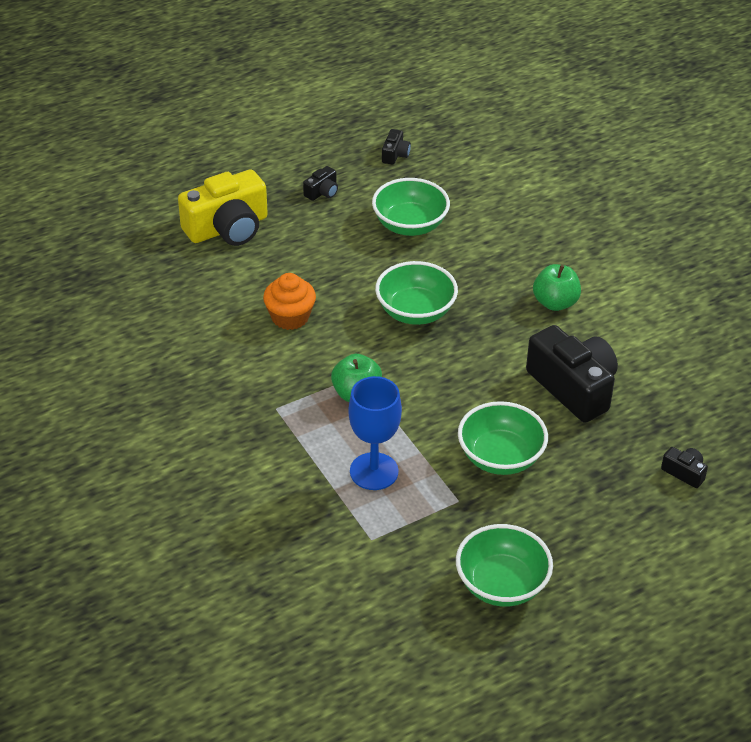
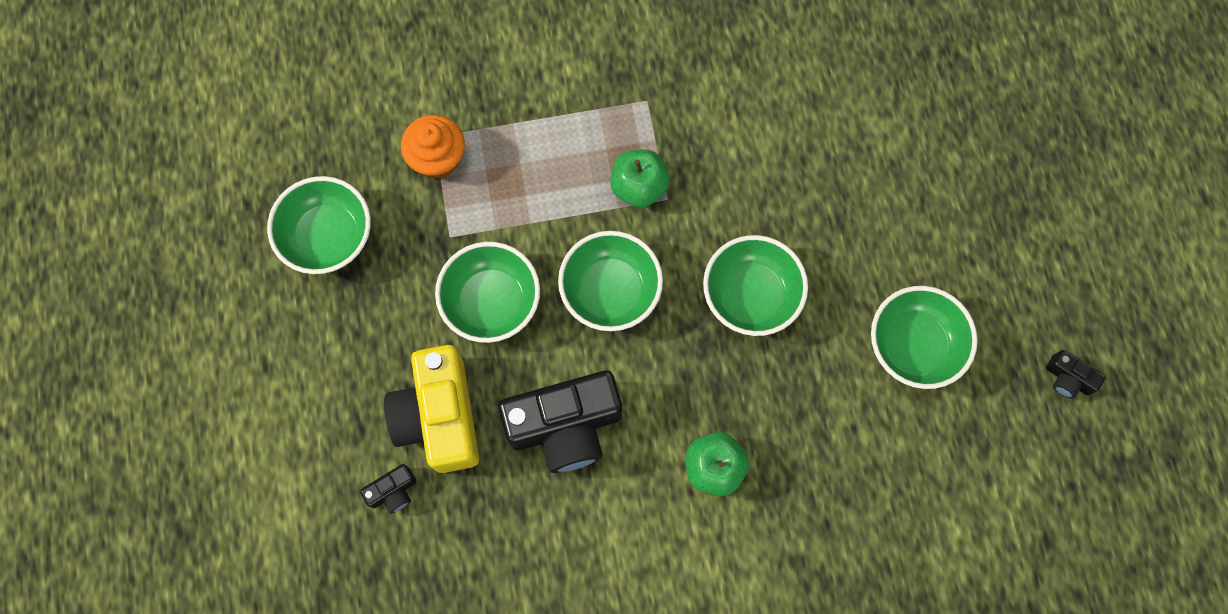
camera: 110 degrees right, 30 degrees up
yellow camera [178,169,268,246] -> yellow camera moved to [384,345,479,473]
orange cupcake [263,273,316,330] -> orange cupcake moved to [401,115,465,179]
black camera [303,166,338,201] -> none
blue goblet [348,376,402,490] -> none
none -> green bowl [558,231,663,331]

